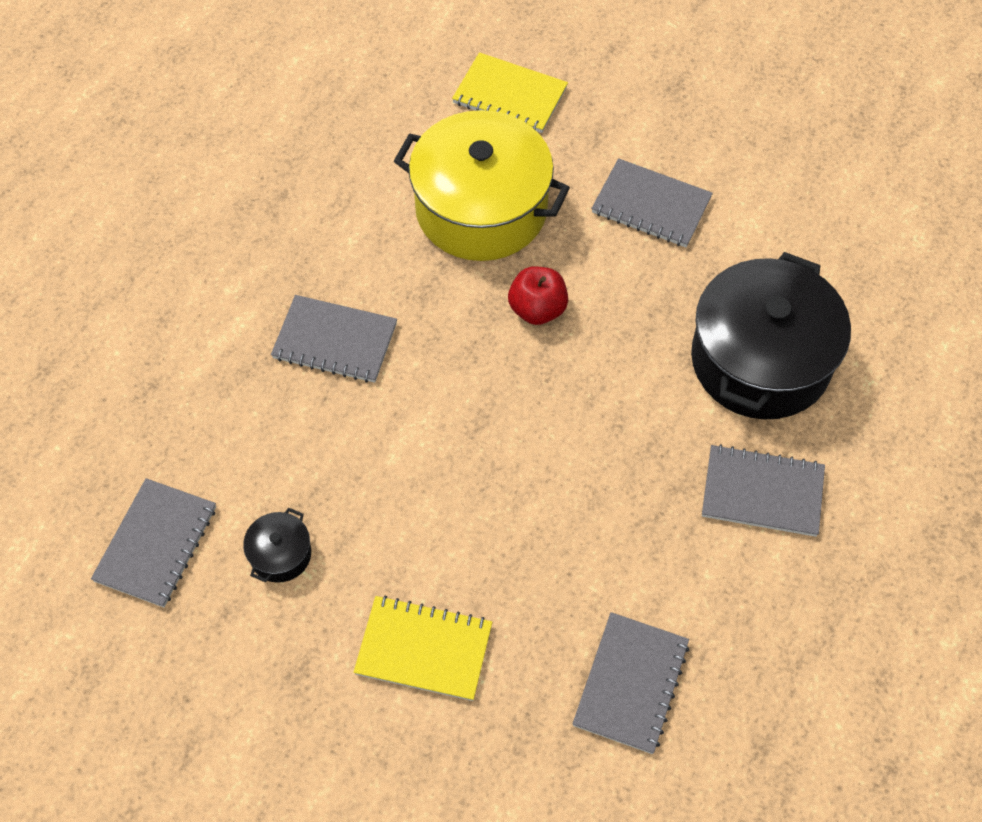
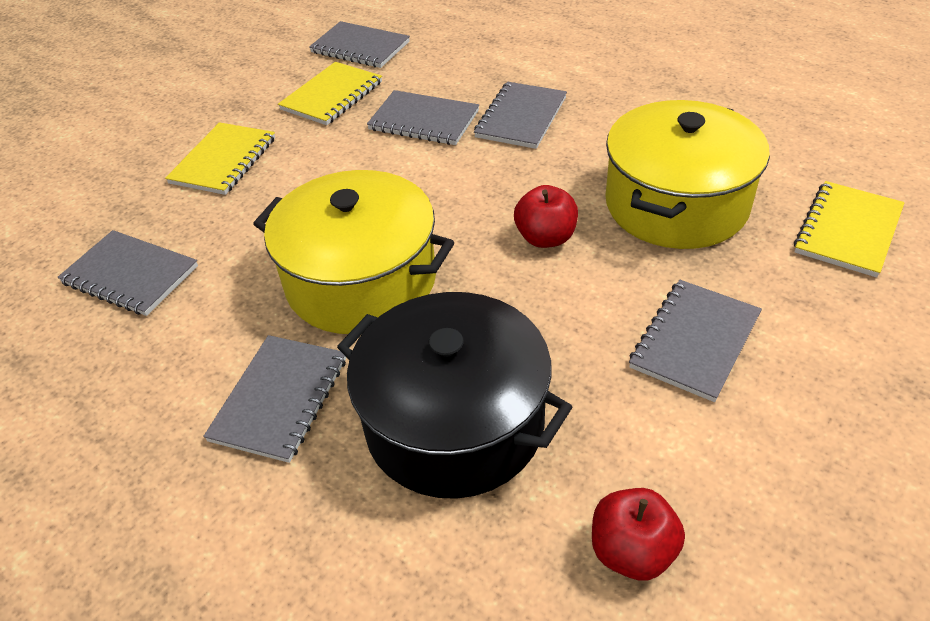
camera: 100 degrees right, 15 degrees down
black pot [243,508,311,583] -> yellow notebook [278,62,382,125]
none -> yellow pot [253,170,454,334]
none -> grey notebook [367,90,479,145]
none -> red apple [592,488,685,580]

